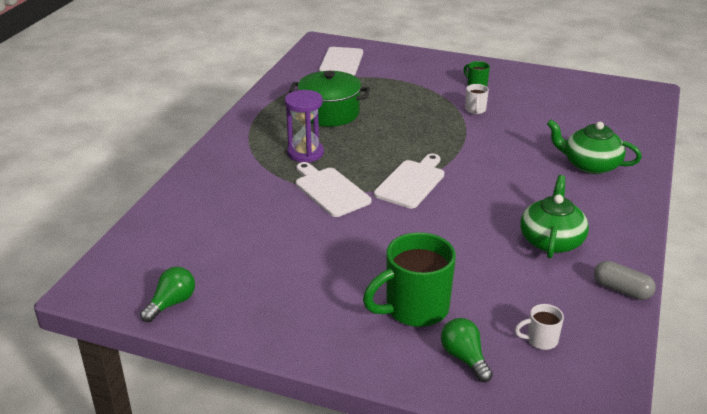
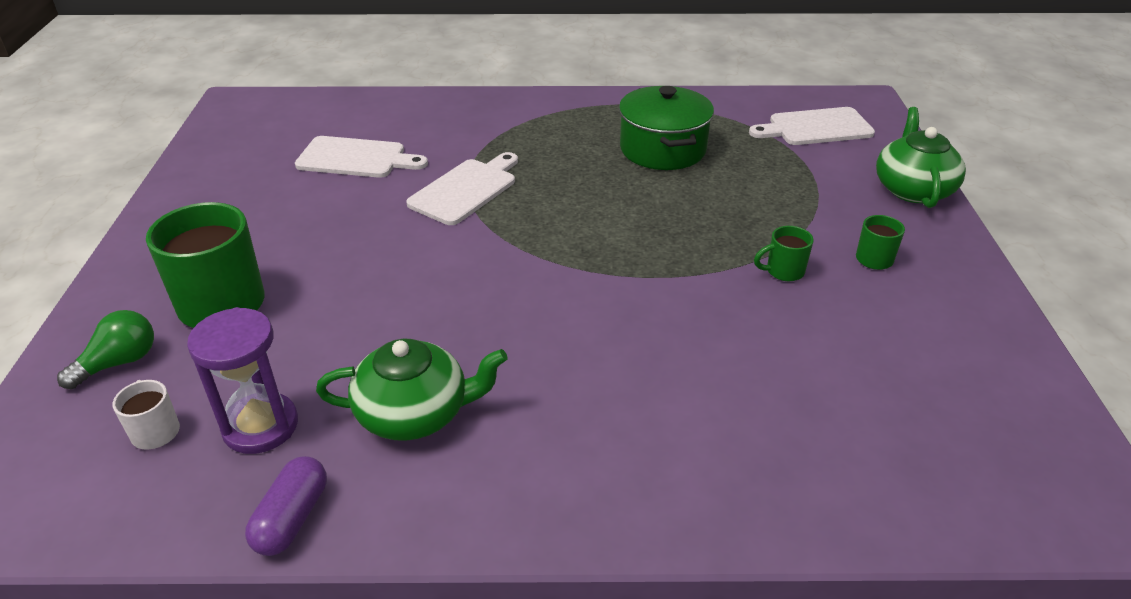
camera: 70 degrees right, 5 degrees up
green light bulb [140,267,195,322] -> none
purple hourglass [285,90,324,163] -> purple hourglass moved to [187,307,298,454]
white cutting board [374,154,444,209] -> white cutting board moved to [295,136,428,178]
white mug [465,84,489,114] -> green mug [754,226,814,281]
green teapot [547,120,642,174] -> green teapot moved to [876,107,966,208]
grey capsule [594,261,656,300] -> purple capsule [245,456,327,556]

